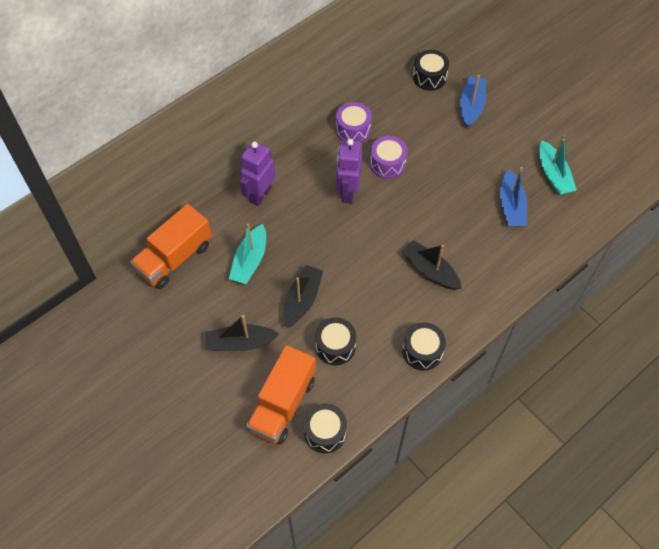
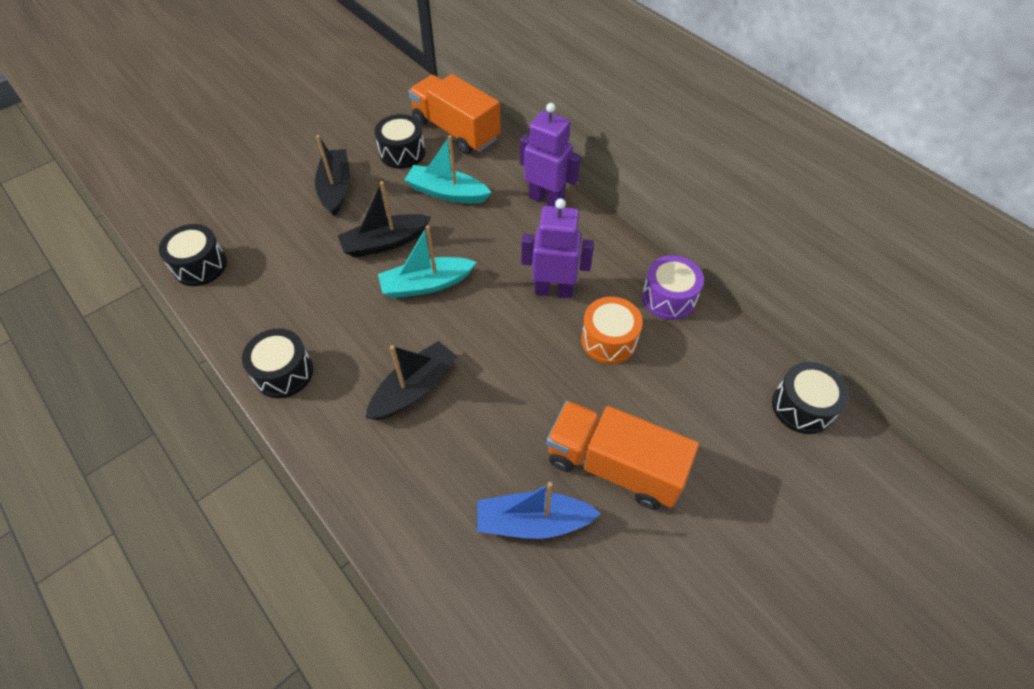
camera: 90 degrees right, 5 degrees down
orange truck [246,345,316,444] -> orange truck moved to [547,401,699,509]
black boat [284,265,323,328] -> black boat turned 135 degrees clockwise [338,181,431,258]
black drum [315,318,356,365] -> black drum moved to [375,114,425,169]
purple drum [370,136,408,179] -> orange drum [581,297,643,364]
blue boat [460,75,486,128] -> none
turquoise boat [539,135,577,195] -> turquoise boat moved to [378,225,476,298]

